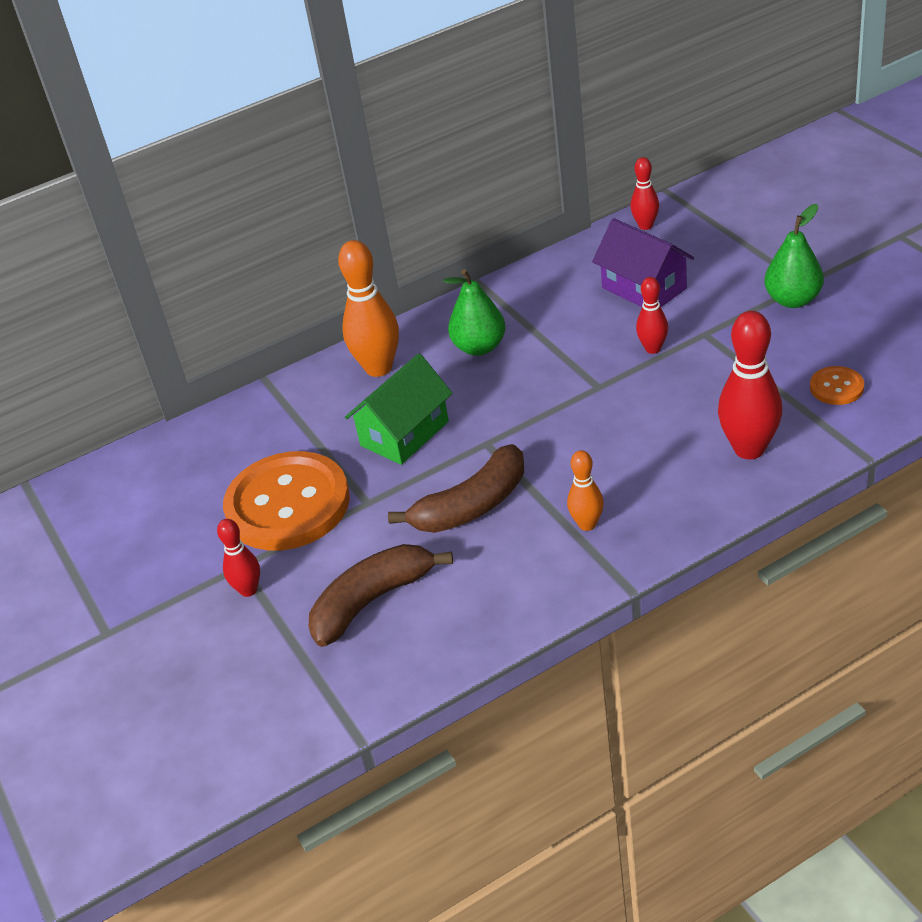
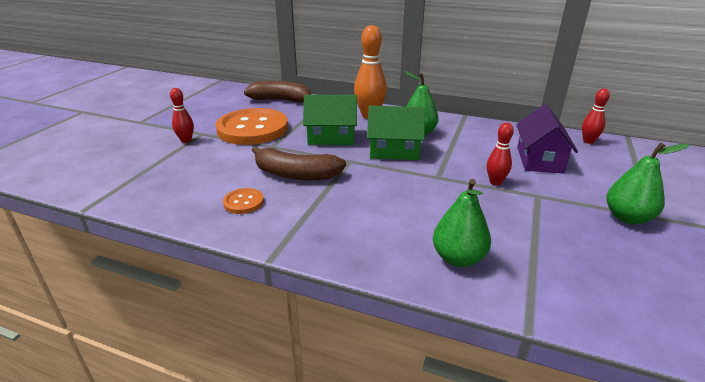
camera: 45 degrees right, 10 degrees down
brown banana [309,544,453,647] -> brown banana moved to [244,81,311,103]
orange bowling pin [567,450,604,531] -> none
red bowling pin [718,311,782,459] -> green pear [433,179,491,267]
orange button [810,366,864,405] -> orange button moved to [223,188,264,214]
none -> green house [367,106,425,160]

